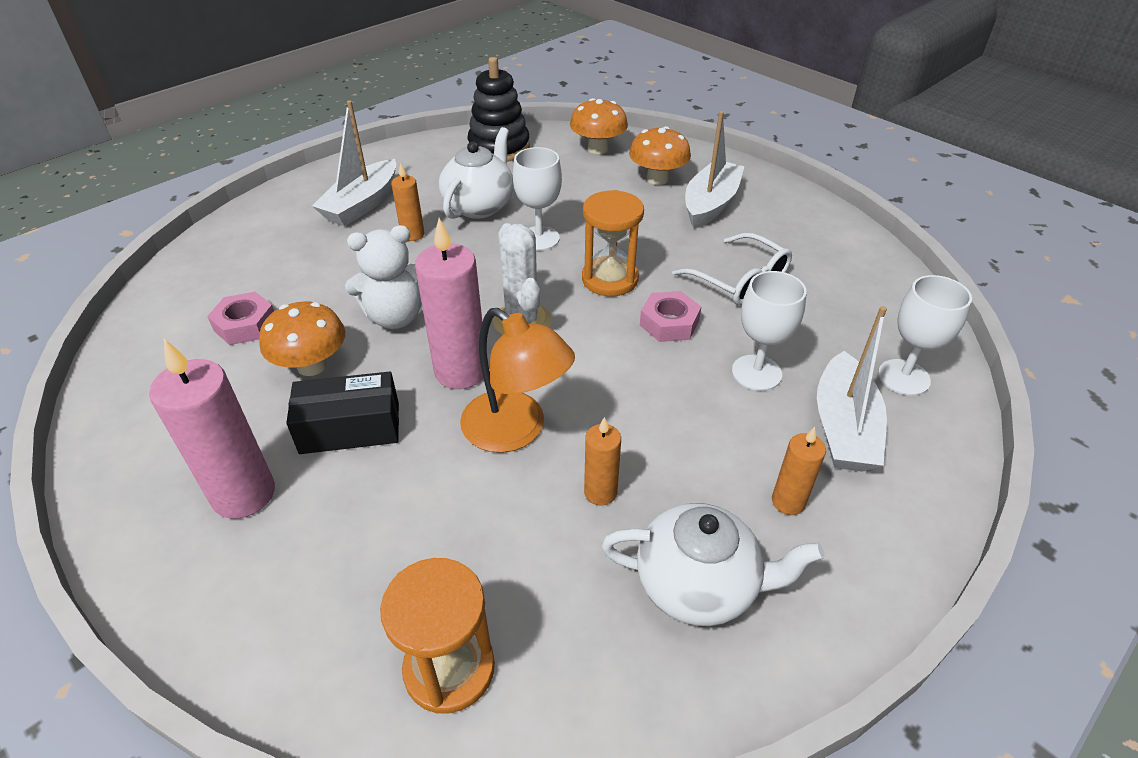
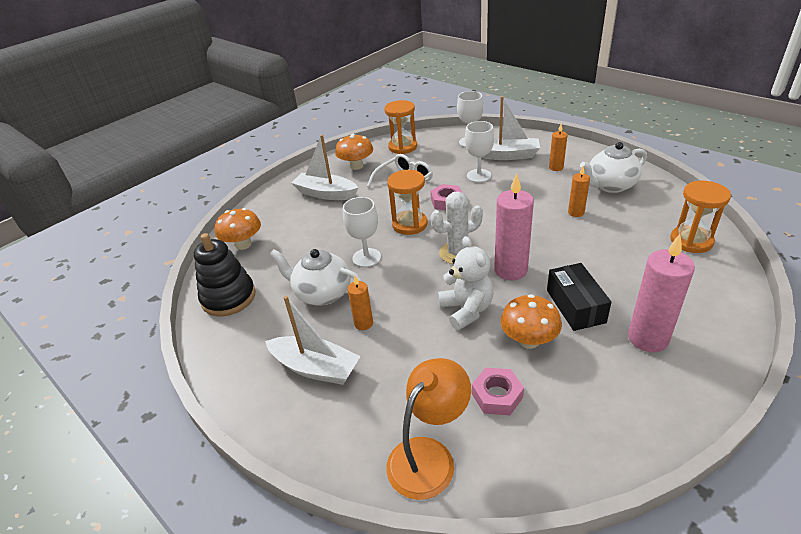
camera: 90 degrees left, 5 degrees down
orange lamp [460,308,575,453] -> orange lamp moved to [386,358,471,500]
white teapot [602,503,824,626] -> white teapot turned 120 degrees counterclockwise [580,142,647,193]
orange mushroom [629,126,691,185] -> orange mushroom moved to [335,134,373,170]
none -> orange hourglass [384,100,417,154]

